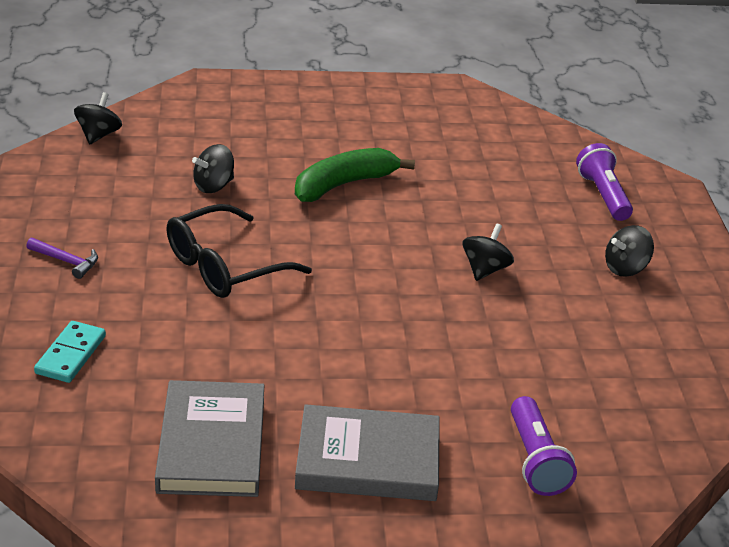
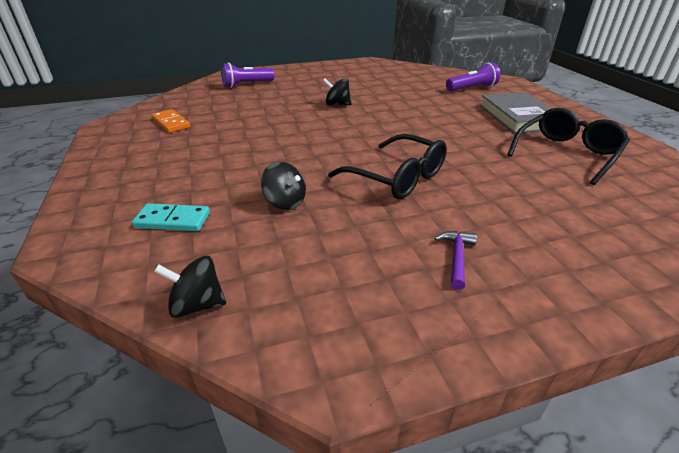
camera: 100 degrees left, 0 degrees up
turquoise domino [34,321,106,383] -> turquoise domino moved to [132,203,210,231]
grey book [155,380,265,497] -> black glasses [507,108,630,185]
green banana [295,148,415,202] -> none
black spinning top [605,225,654,277] -> none
none -> orange domino [151,109,190,133]

